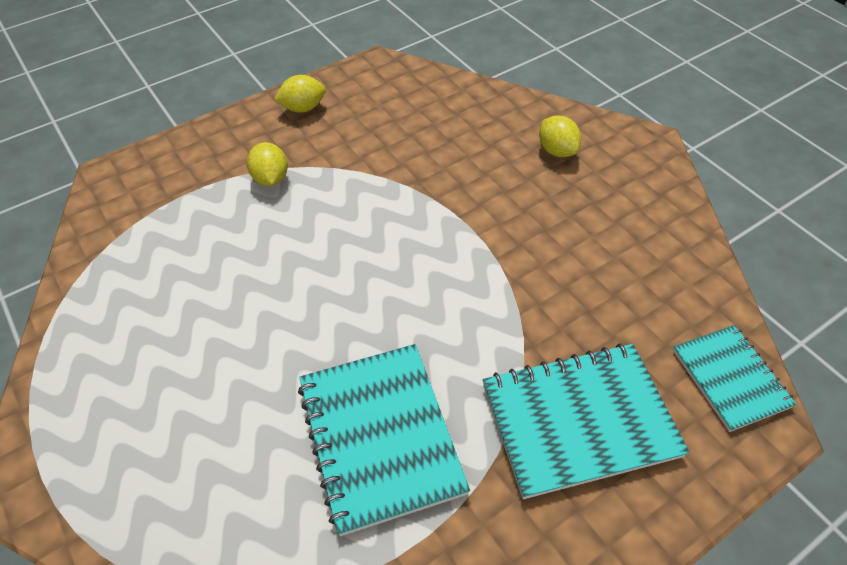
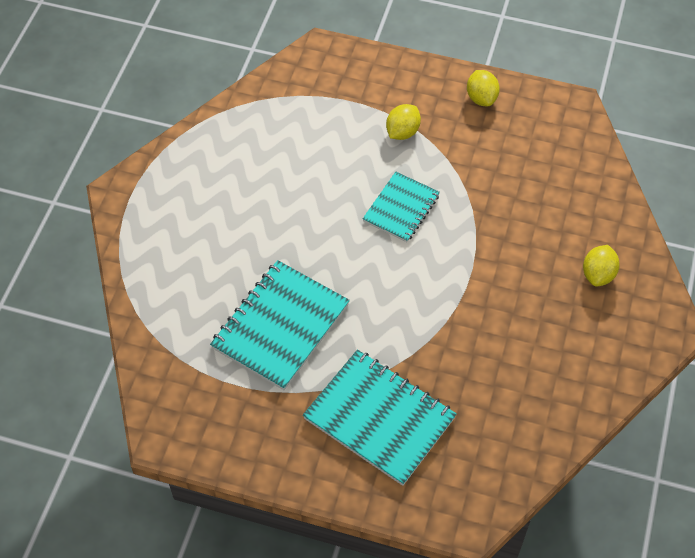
camera: 50 degrees right, 5 degrees up
yellow lemon [274,75,326,113] -> yellow lemon turned 45 degrees clockwise [467,70,500,106]
turquoise notebook [673,325,797,432] -> turquoise notebook moved to [363,172,440,242]

